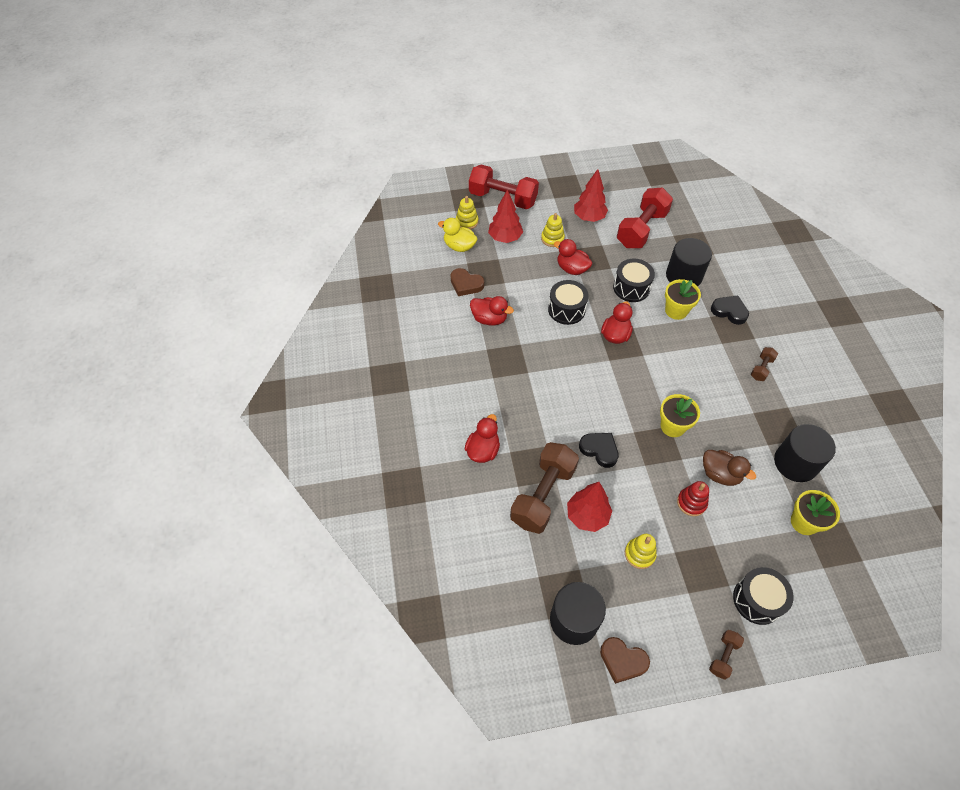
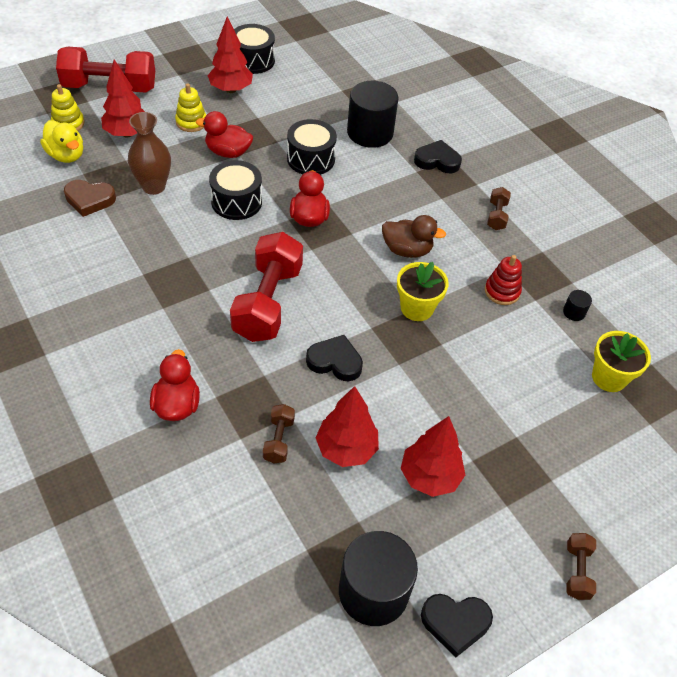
camera: 25 degrees left, 5 degrees down
yellow duck [438,218,478,252] -> yellow duck turned 135 degrees counterclockwise [40,120,83,163]
red duck [470,296,514,326] -> none
brown dumbbell [510,442,579,534] -> brown dumbbell [263,404,295,463], size x0.45
brown heart [600,637,650,684] -> black heart [421,594,493,657]
red dumbbell [617,188,673,248] -> red dumbbell moved to [230,232,303,342]
yellow stacking toy [625,534,657,569] -> red tree [401,416,465,497]
yellow flower pot [665,279,701,320] -> none
red stacking toy [677,481,709,516] -> red stacking toy moved to [485,255,522,305]
brown duck [703,450,756,486] -> brown duck moved to [382,215,446,258]
black drum [733,567,794,625] -> black drum moved to [234,24,275,74]
black cylinder [774,424,836,482] -> black cylinder [563,290,592,321], size x0.41
none -> brown vase [128,112,171,195]

